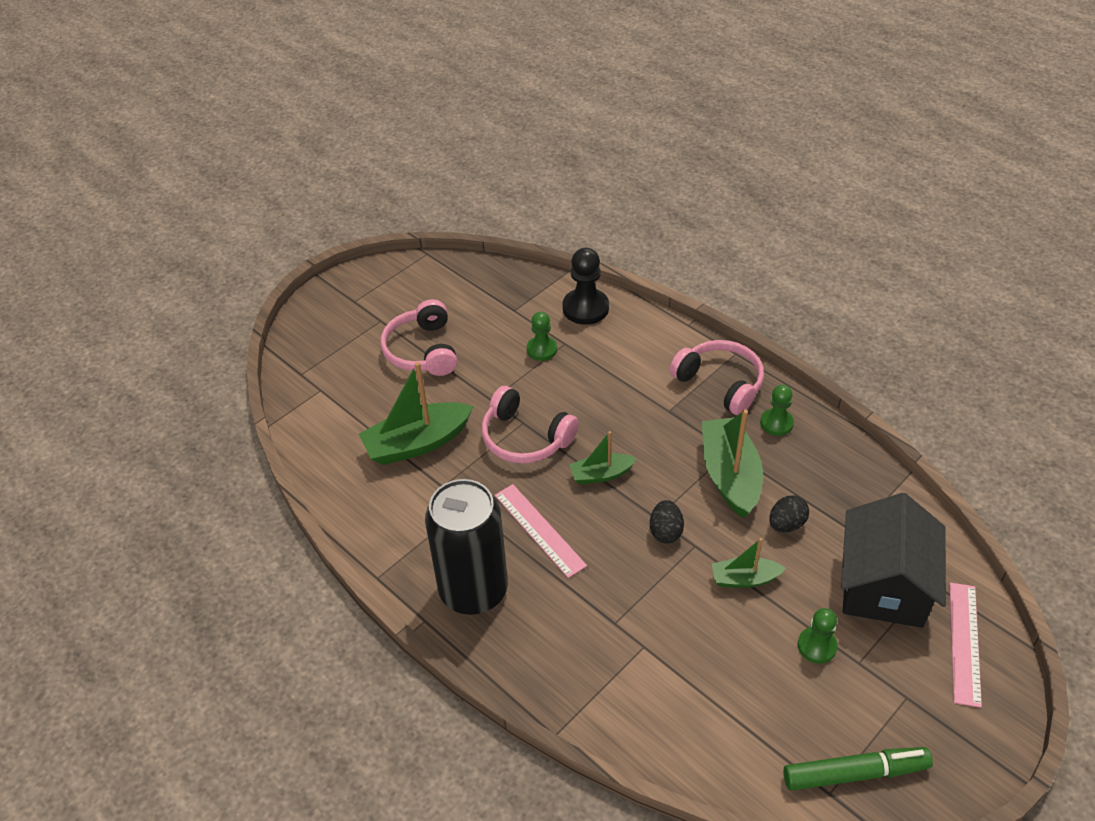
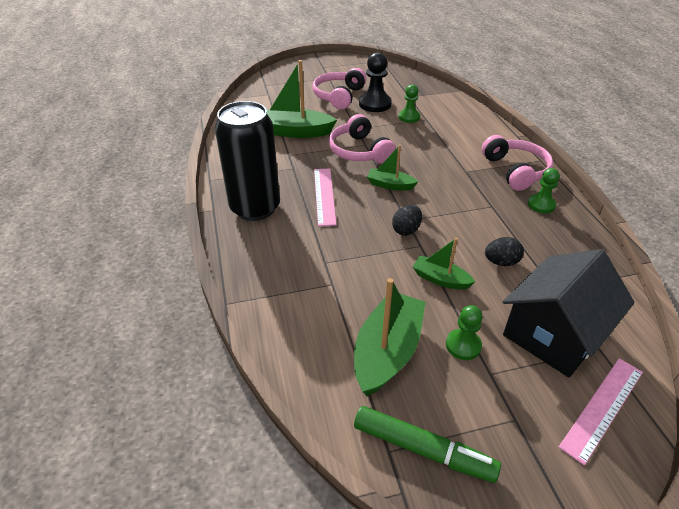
camera: 30 degrees right, 5 degrees down
black pawn [563,248,609,325] -> black pawn moved to [359,52,392,112]
green boat [702,409,763,518] -> green boat moved to [354,278,426,396]

